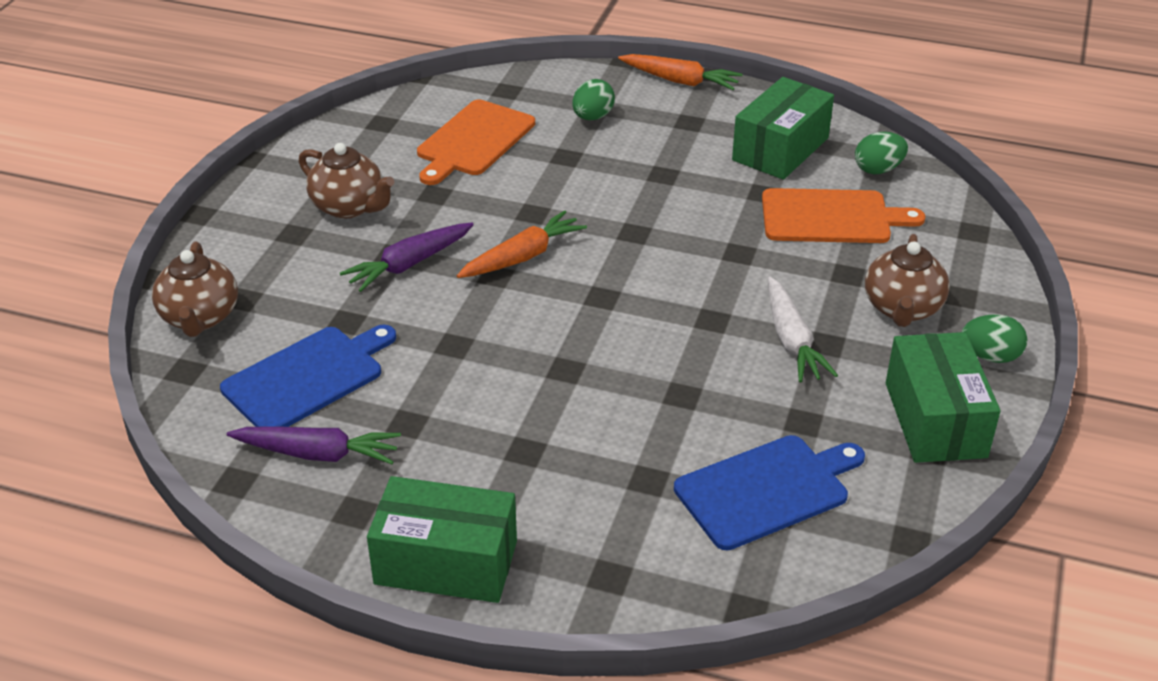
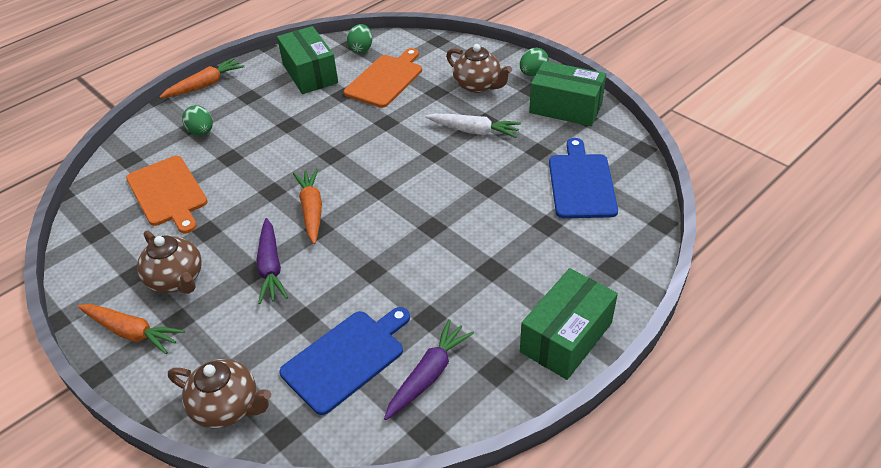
camera: 60 degrees left, 5 degrees up
blue cutting board [220,325,396,427] -> blue cutting board turned 60 degrees clockwise [280,307,410,415]
brown teapot [298,143,394,219] -> brown teapot turned 75 degrees clockwise [137,230,202,294]
none -> orange carrot [78,304,185,354]

